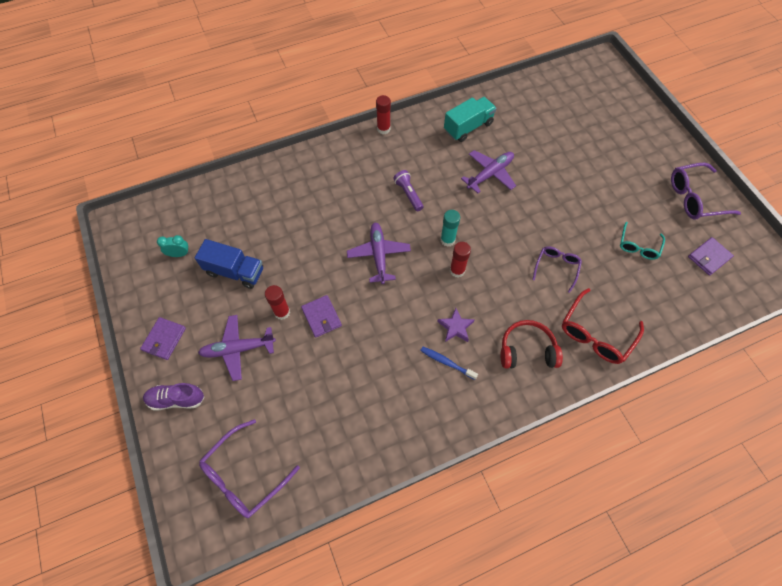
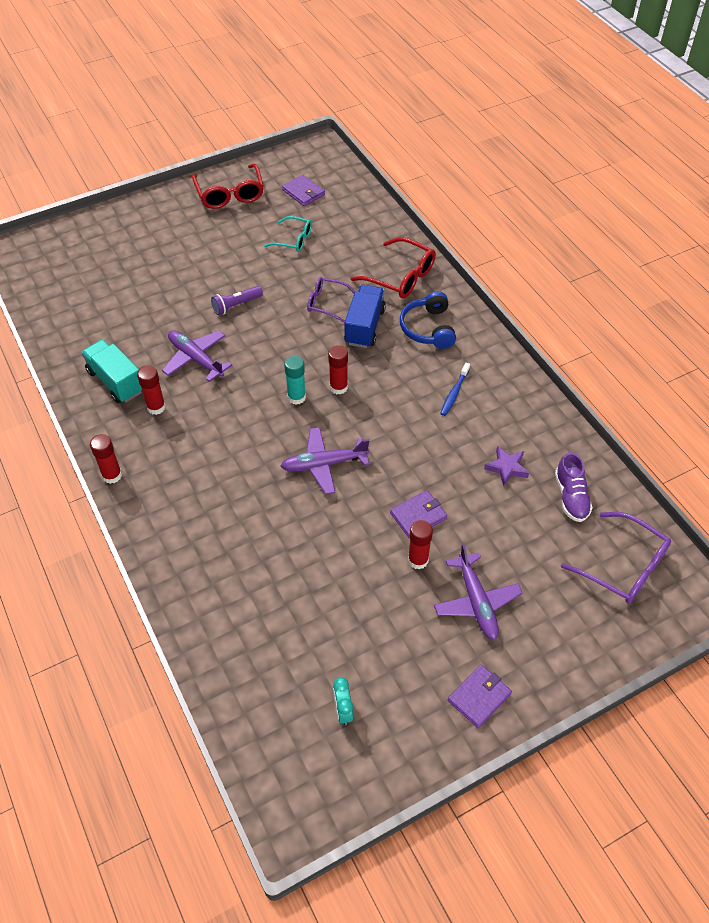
camera: 95 degrees left, 10 degrees down
purple wallet [140,317,186,360] -> purple wallet turned 60 degrees counterclockwise [448,665,512,728]
purple shoe [143,383,205,411] -> purple shoe moved to [555,452,593,522]
blue truck [195,239,263,289] -> blue truck moved to [344,285,386,348]
purple flashlight [393,170,424,211] -> purple flashlight moved to [211,286,263,315]
purple star [437,308,474,342] -> purple star moved to [484,446,529,486]
red headphones [500,320,563,369] -> blue headphones [400,291,456,349]
purple glasses [671,163,741,220] -> red glasses [192,164,264,209]
none -> red glue stick [137,365,166,415]

